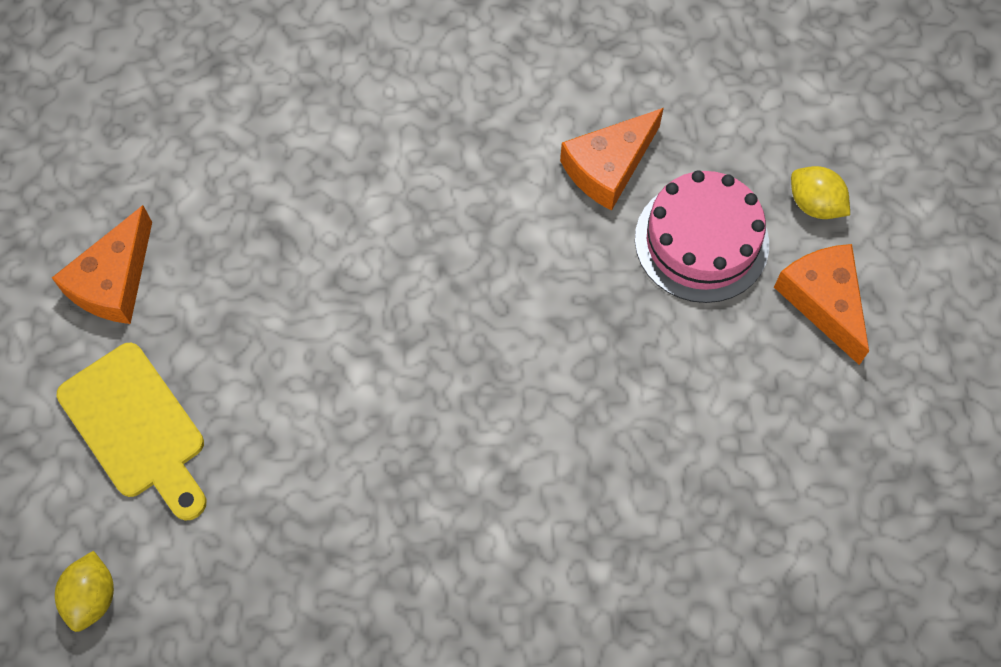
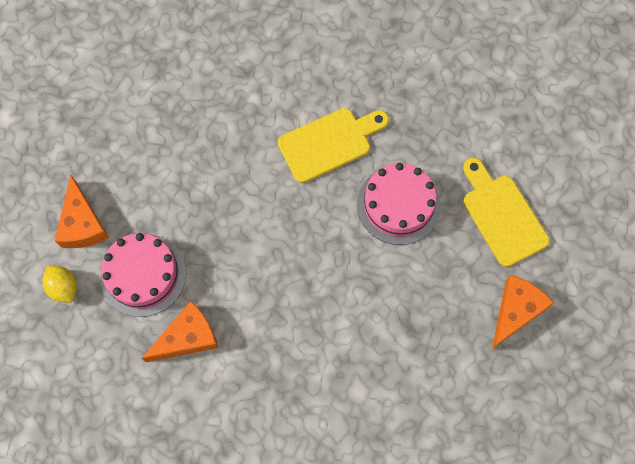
camera: 170 degrees left, 5 degrees up
yellow lemon [55,551,114,632] -> none
none -> yellow cutting board [278,108,389,183]
none -> pink cake [357,163,440,245]

